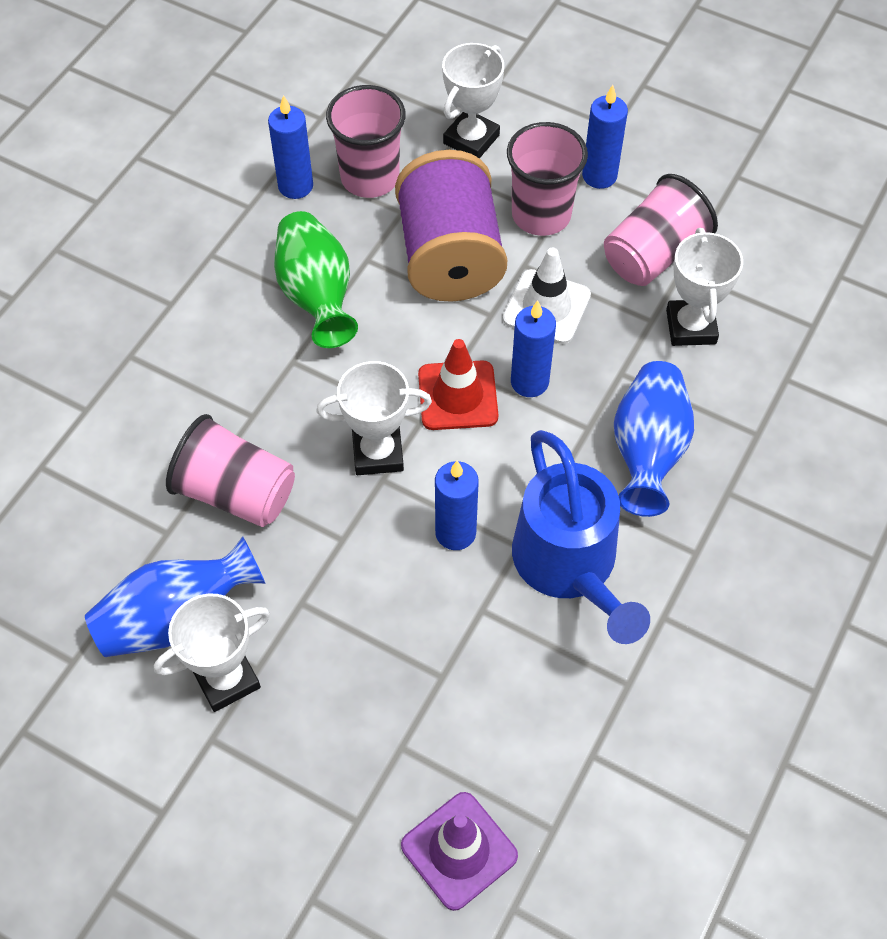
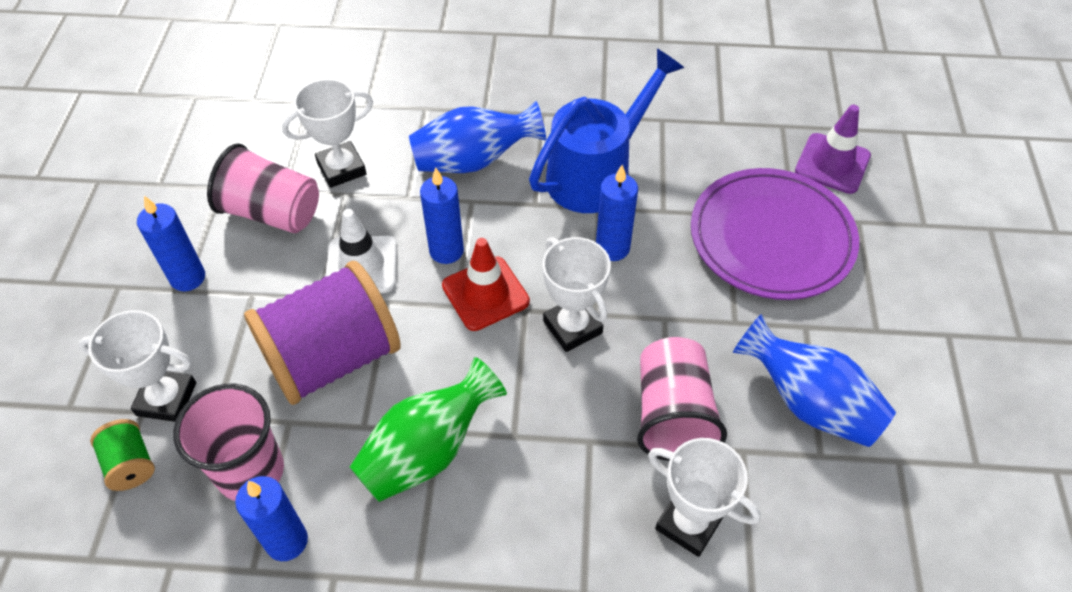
camera: 115 degrees left, 5 degrees down
white trophy [154,594,270,712] -> white trophy moved to [648,438,761,557]
pink cup [507,122,588,236] -> none
none -> green spool [90,419,155,491]
none -> purple plate [691,168,859,300]

